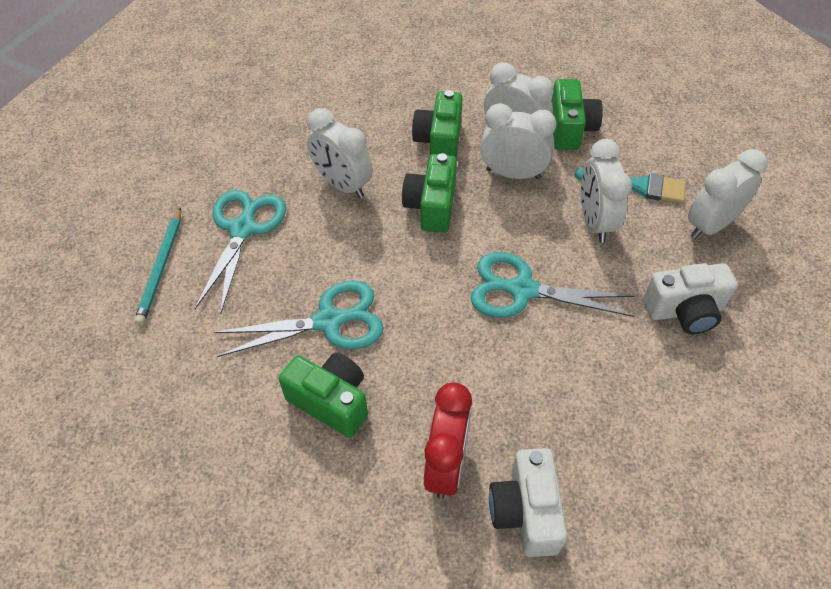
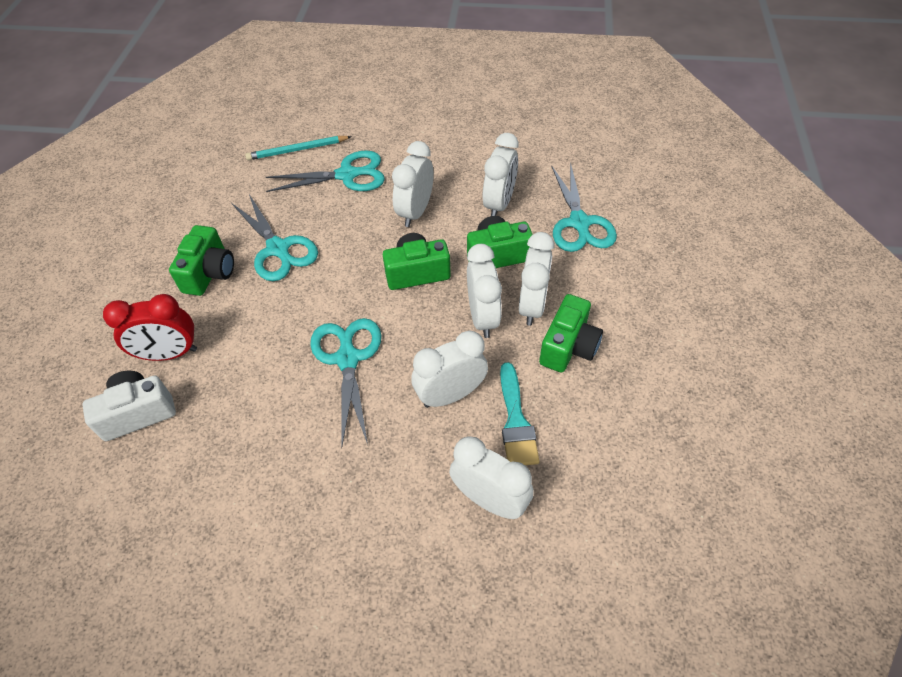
camera: 70 degrees right, 0 degrees up
green camera [551,79,603,150] -> green camera turned 45 degrees counterclockwise [539,294,603,373]
white camera [643,263,737,334] -> none
none -> white clock [483,133,518,216]
none -> turquoise scissors [551,162,617,252]

